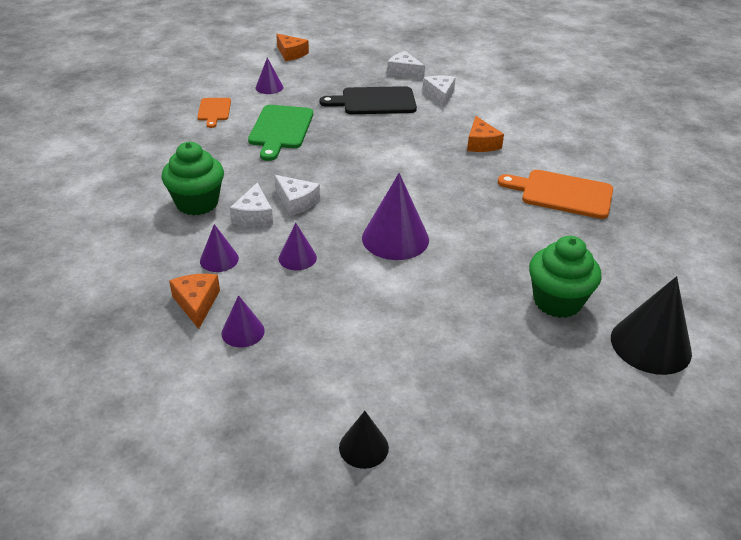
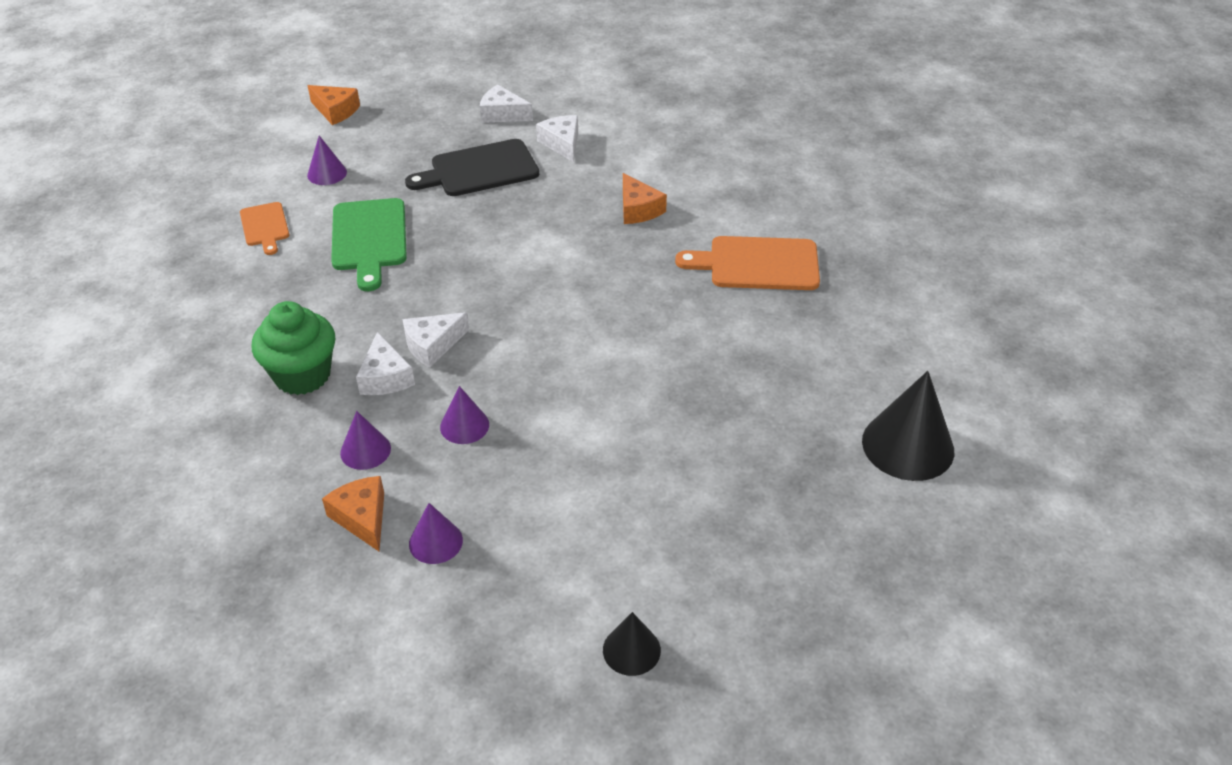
camera: 15 degrees left, 5 degrees up
white cheese [274,175,320,216] -> white cheese turned 120 degrees clockwise [403,312,469,368]
purple cone [362,173,429,260] -> none
green cupcake [529,236,602,318] -> none

